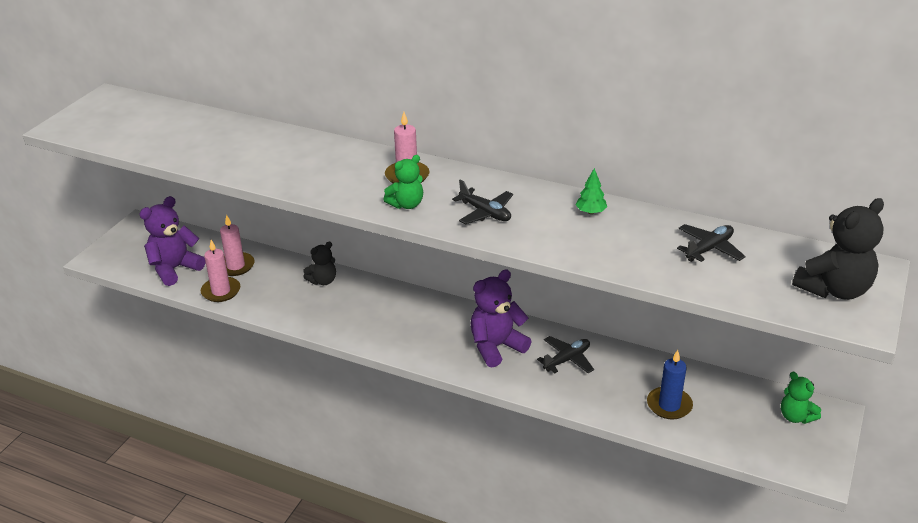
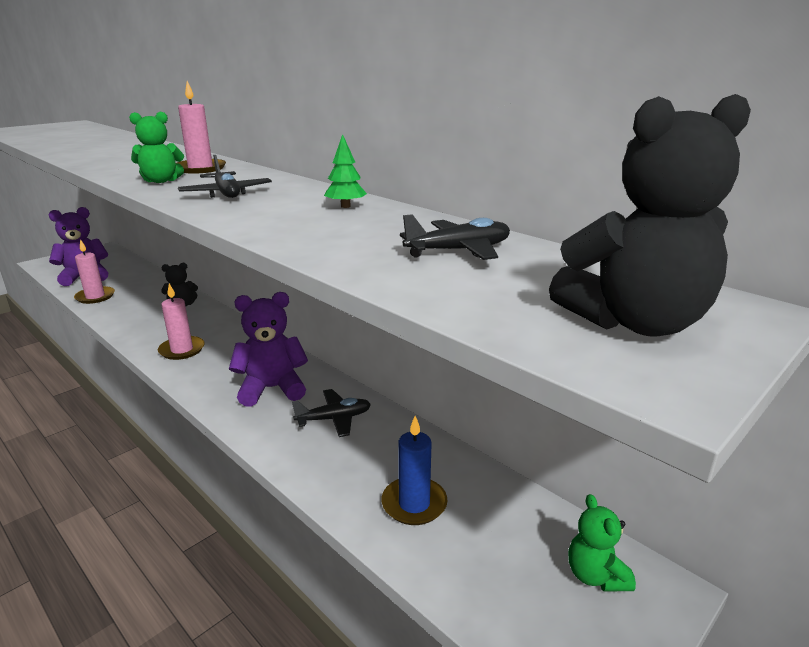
camera: 20 degrees right, 10 degrees down
pink candle [220,215,254,276] -> pink candle moved to [158,284,205,360]

